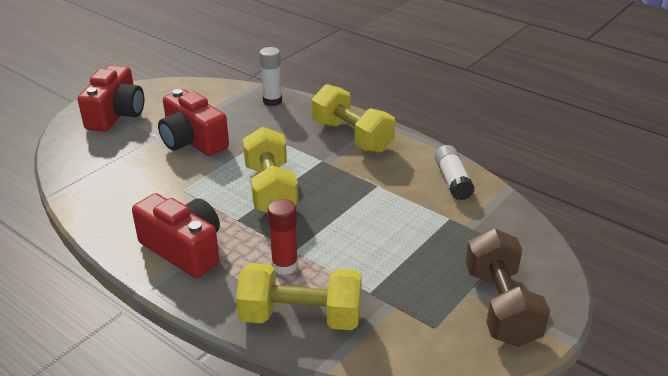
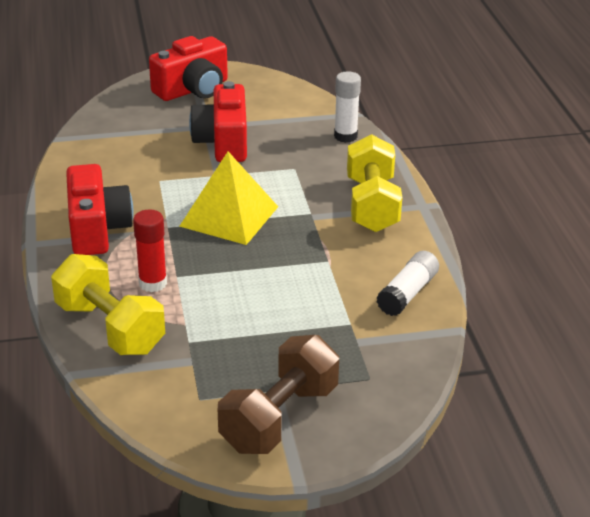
camera: 40 degrees right, 0 degrees up
yellow dumbbell [243,127,299,213] -> yellow pyramid [179,151,278,245]

